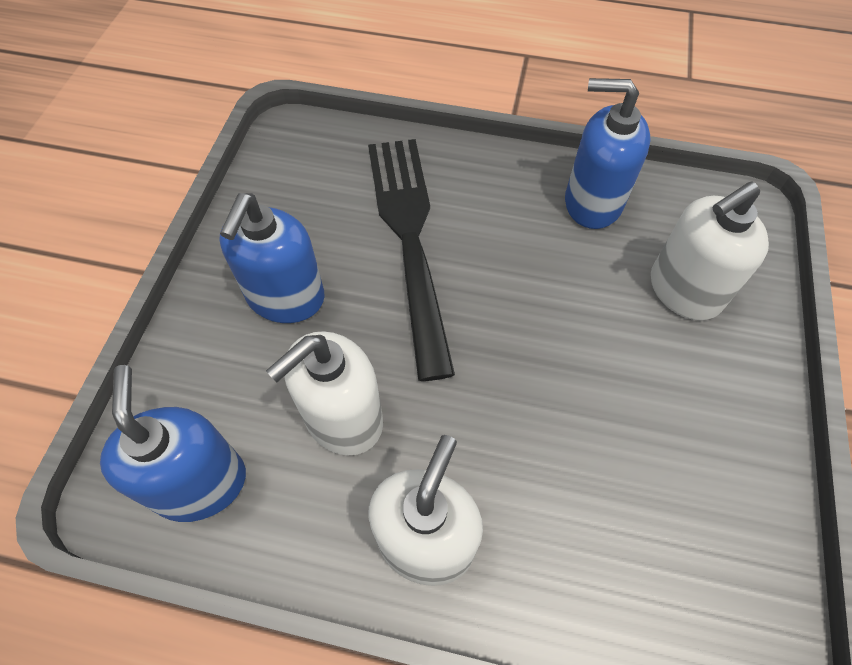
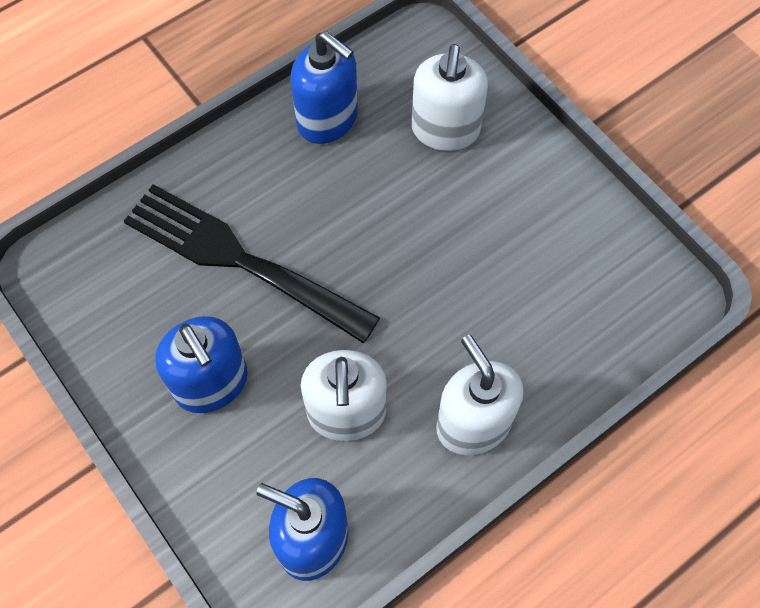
camera: 50 degrees left, 5 degrees up
blue soap dispenser [565,78,650,229] -> blue soap dispenser turned 105 degrees counterclockwise [291,31,358,144]

